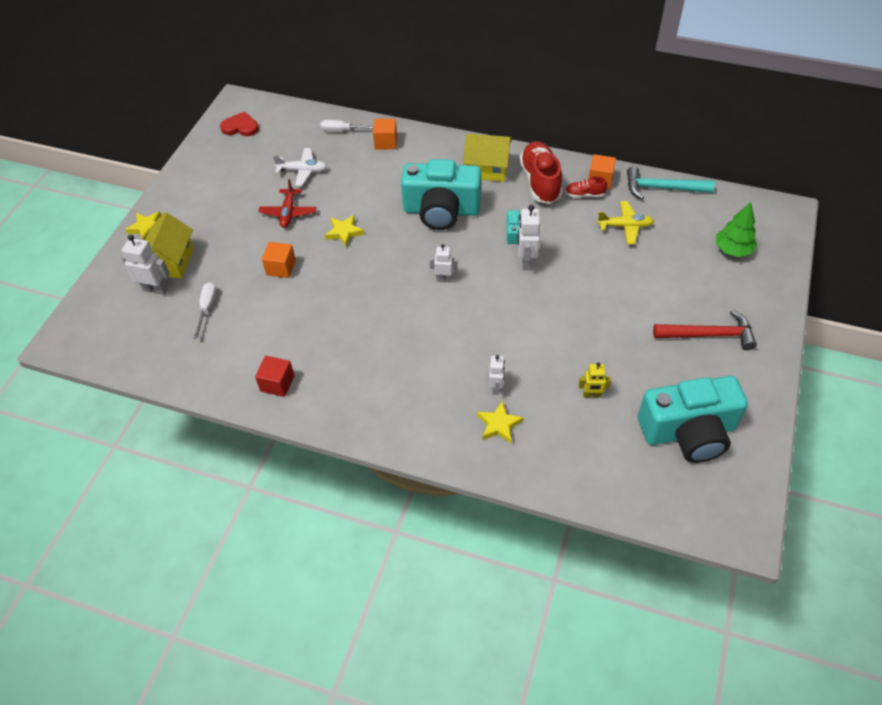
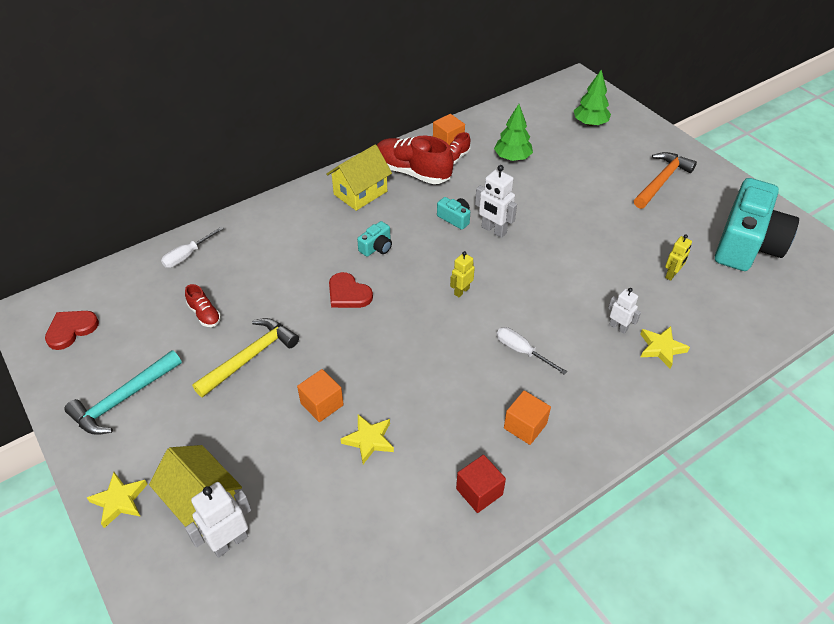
camera: 55 degrees left, 5 degrees down
white screwdriver [194,282,217,339] -> white screwdriver moved to [496,327,567,375]
red plane [258,179,316,228] -> yellow hammer [192,318,299,398]
white plane [273,148,327,186] -> red shoe [185,284,221,327]
yellow star [325,215,365,247] -> yellow star moved to [340,414,394,464]
orange cube [373,118,397,149] -> orange cube moved to [504,391,551,445]
turquoise camera [401,159,481,230] -> turquoise camera [357,221,392,257], size x0.40
white robot [430,244,457,281] -> yellow robot [450,251,475,297]
yellow plane [597,201,654,244] -> green tree [494,104,533,161]
turquoise hammer [627,166,715,199] -> turquoise hammer moved to [64,350,182,435]
red hammer [653,310,757,350] -> orange hammer [634,152,697,209]
none -> red heart [329,272,373,308]

